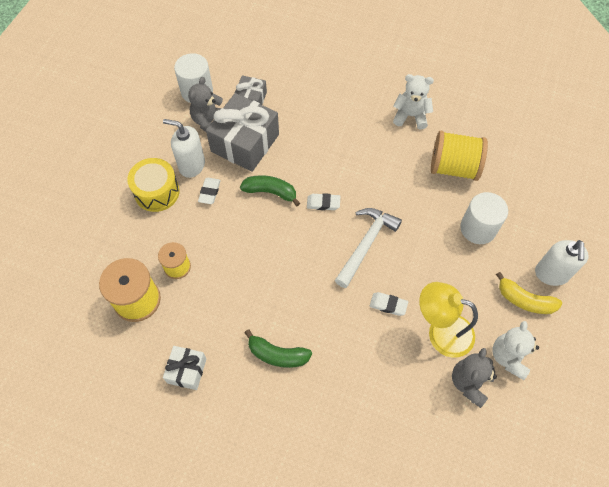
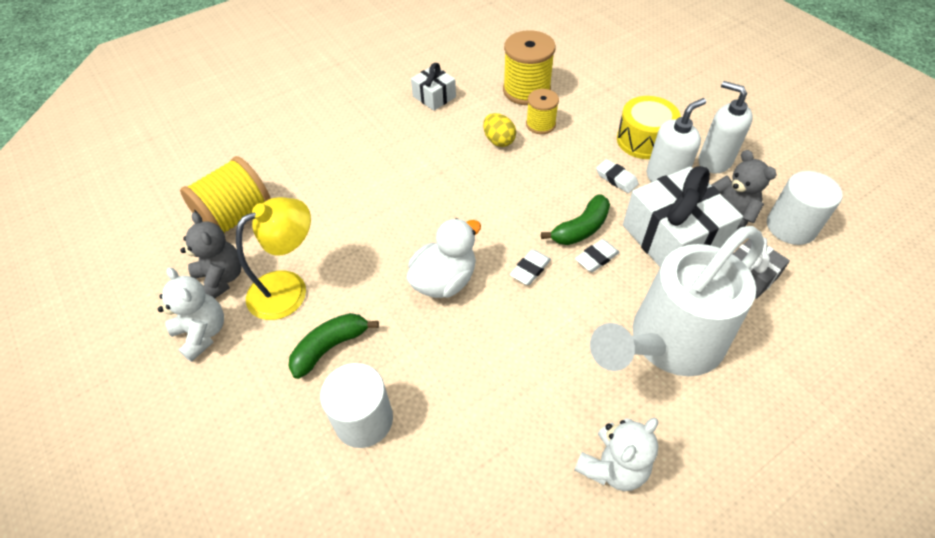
camera: 125 degrees right, 10 degrees down
grey gift [206,93,279,172] -> white gift [623,166,743,267]
green banana [244,329,312,368] -> green banana moved to [289,313,379,379]
white hammer [335,208,402,288] -> white duck [407,218,481,298]
white eraser [370,292,408,316] -> white eraser moved to [575,239,620,272]
yellow spool [431,131,488,181] -> yellow spool moved to [180,156,271,233]
yellow banana [496,272,562,314] -> none
white soap dispenser [535,240,589,286] -> white soap dispenser moved to [698,81,753,173]
none -> yellow egg [483,113,516,147]
none -> white watering can [590,226,764,376]

